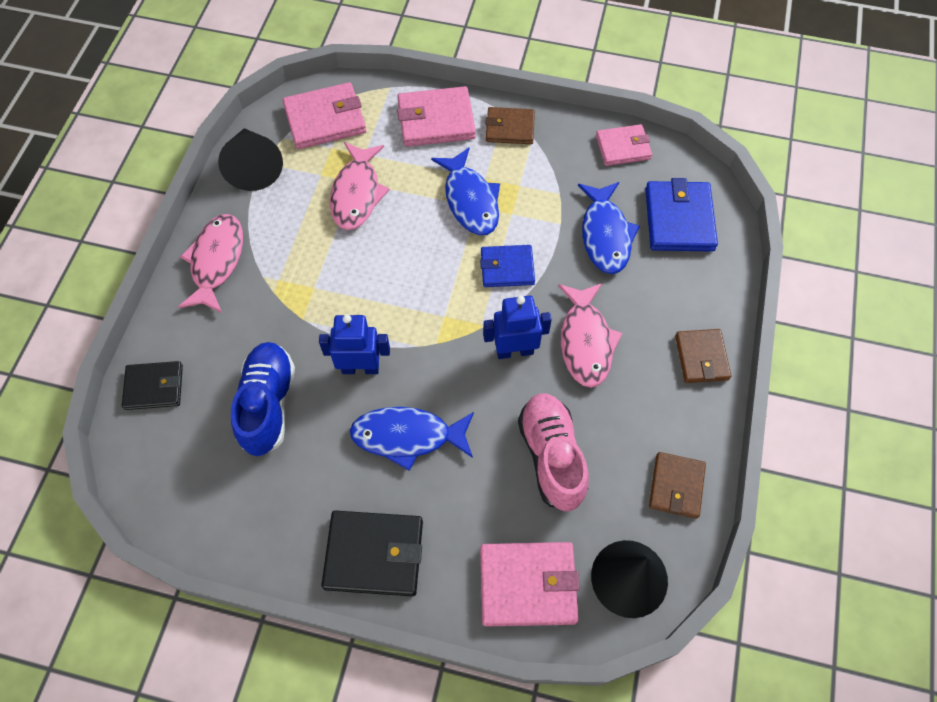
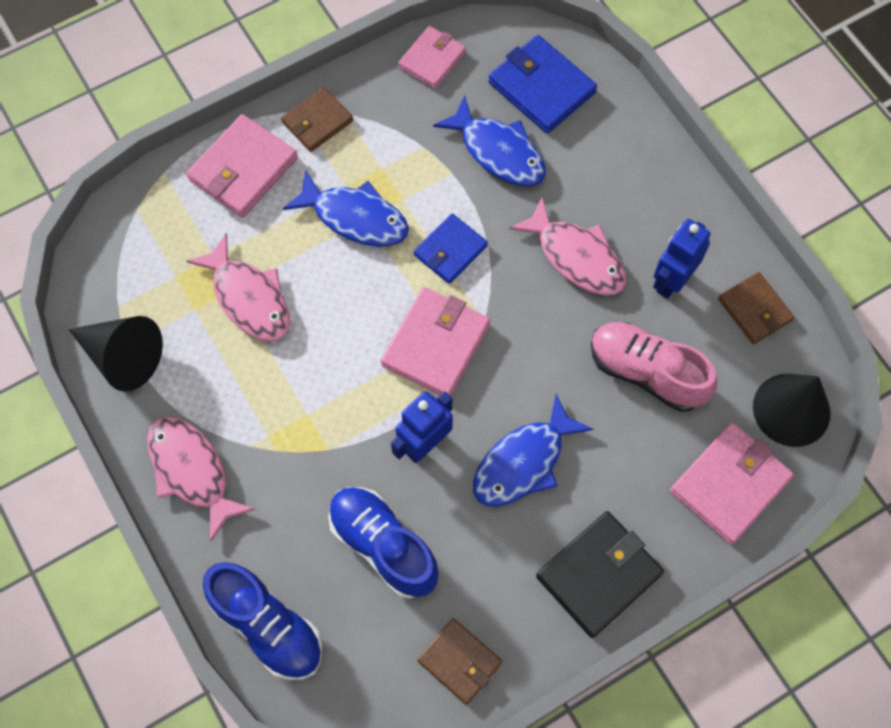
camera: 45 degrees left, 5 degrees up
black wallet [122,361,183,410] -> blue shoe [203,562,323,680]
pink wallet [283,82,366,149] -> pink wallet moved to [381,287,490,396]
blue robot [483,295,552,359] -> blue robot moved to [653,219,710,299]
brown wallet [675,329,731,383] -> brown wallet moved to [417,618,502,705]

